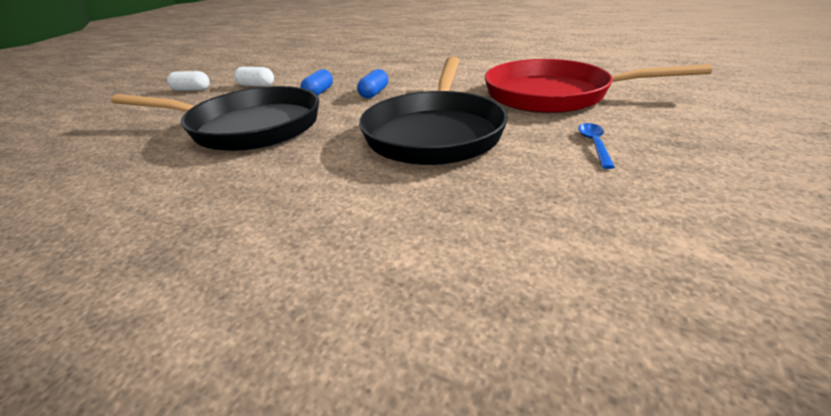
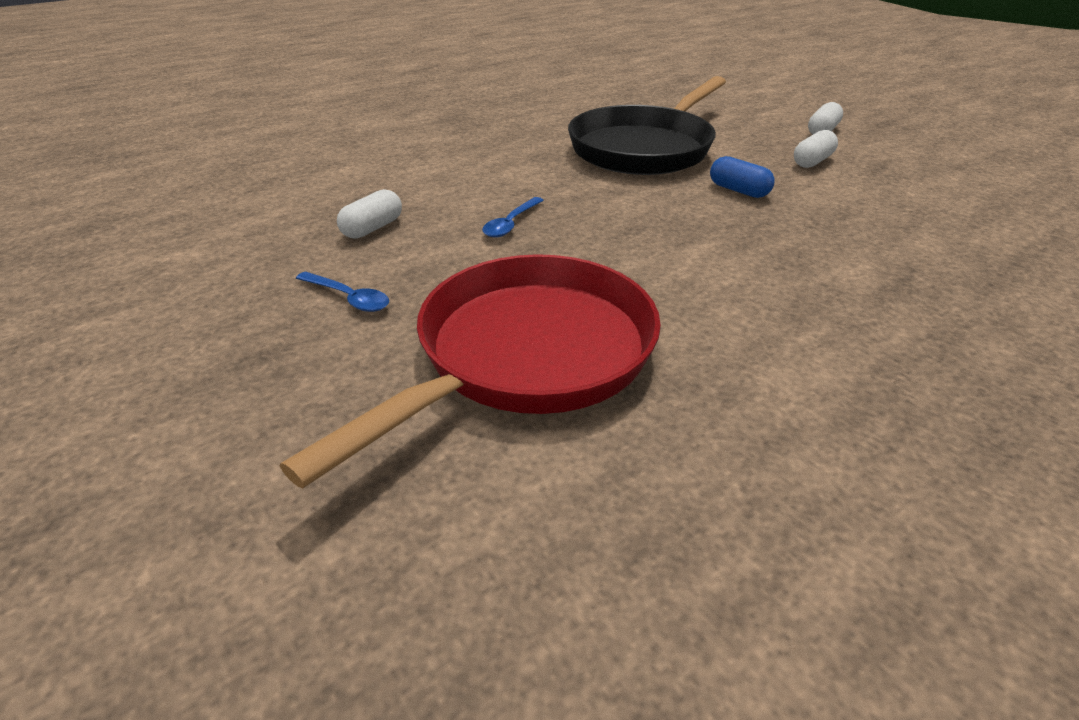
camera: 115 degrees right, 5 degrees up
blue capsule [357,69,388,98] -> none
black pan [359,57,508,165] -> blue spoon [482,197,544,238]
none -> white capsule [337,189,402,239]

